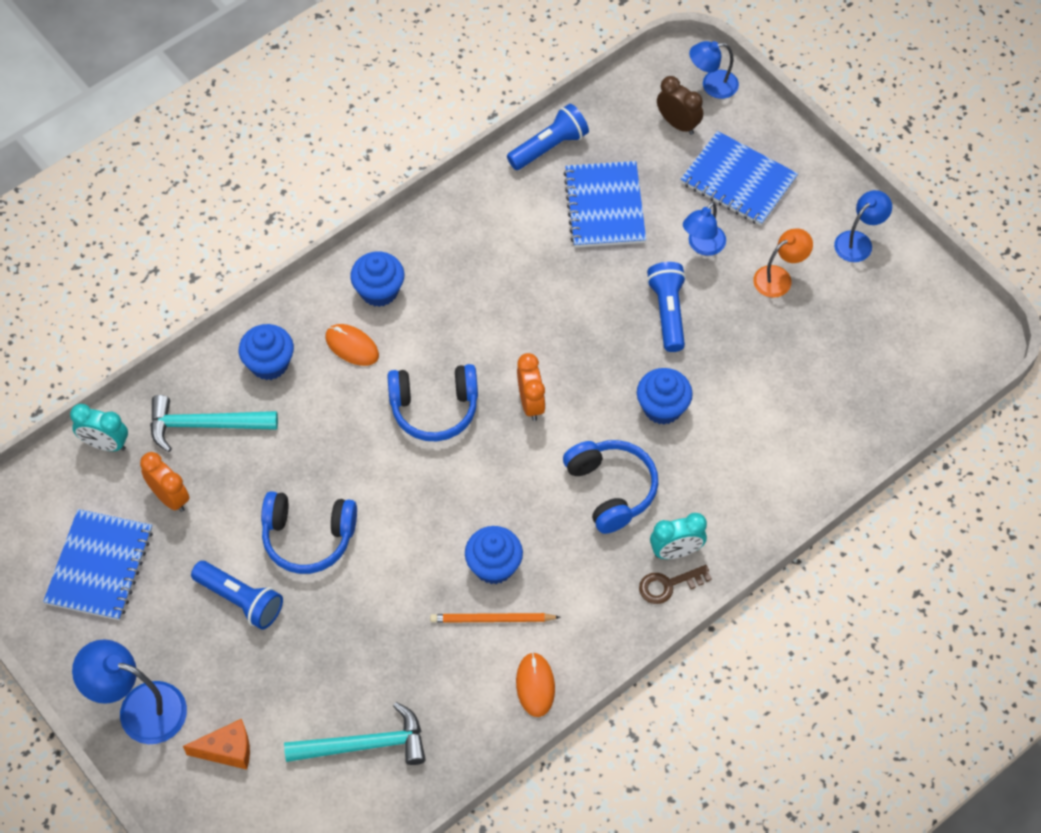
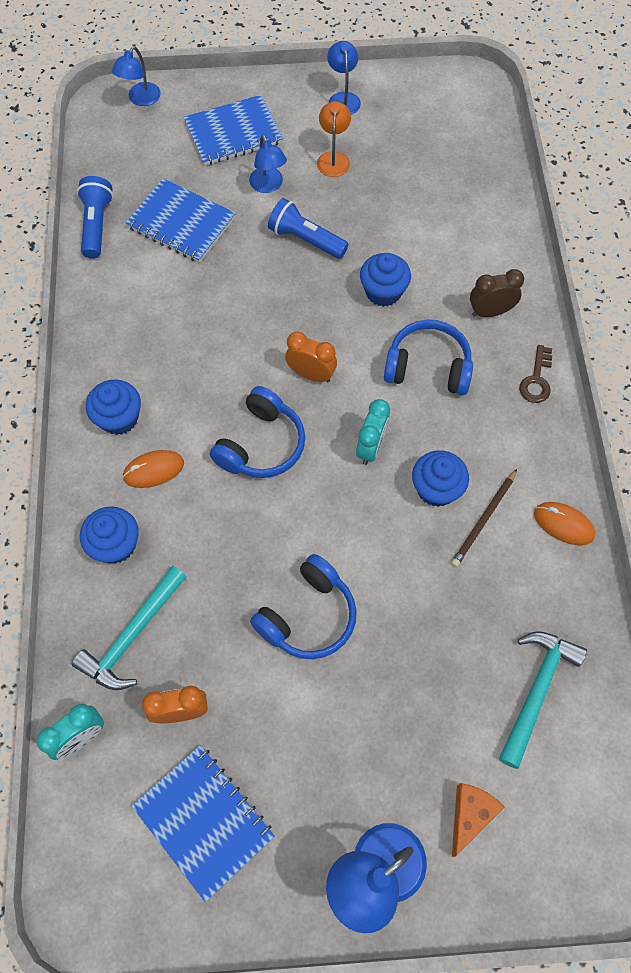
camera: 55 degrees left, 5 degrees up
blue flashlight [191,561,283,630] -> none
orange pencil [430,613,561,623] -> brown pencil [451,469,517,567]
turquoise clock [650,513,707,559] -> turquoise clock moved to [356,399,390,465]
brown clock [657,76,703,135] -> brown clock moved to [470,269,524,317]

